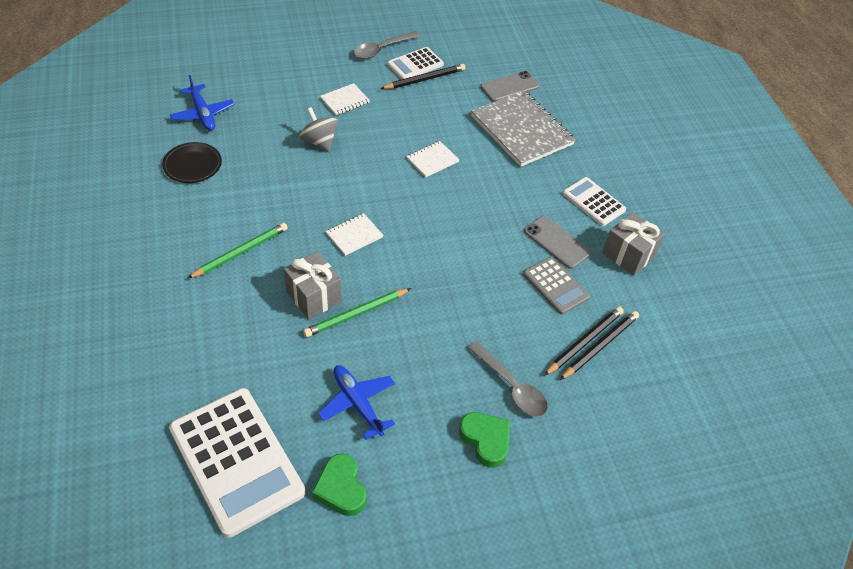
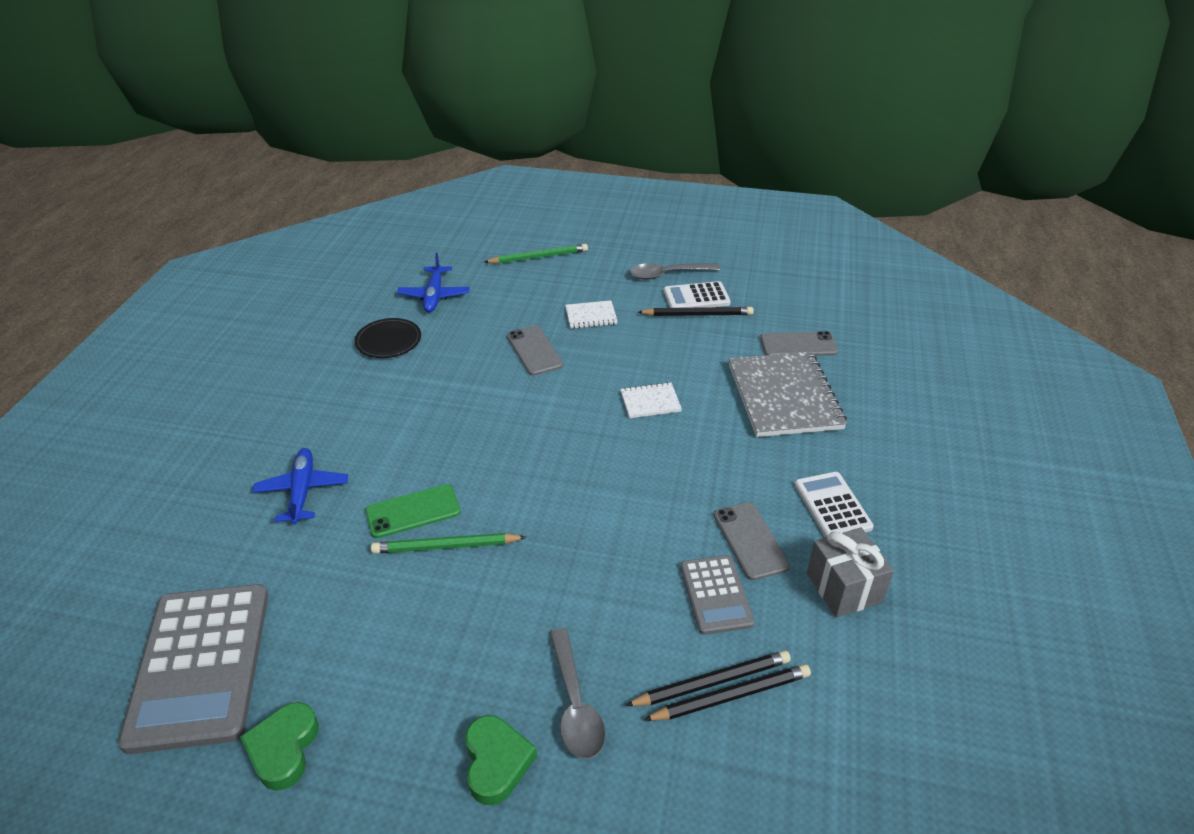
camera: 30 degrees right, 10 degrees down
white calculator [169,388,306,538] -> grey calculator [118,584,268,754]
green pencil [187,223,288,279] -> green pencil moved to [484,244,588,264]
grey gift [284,251,342,320] -> green phone [365,484,461,538]
grey spinning top [300,107,338,152] -> grey phone [507,326,563,376]
blue plane [318,365,395,440] -> blue plane moved to [252,448,348,524]
white notebook [326,213,383,256] -> none

